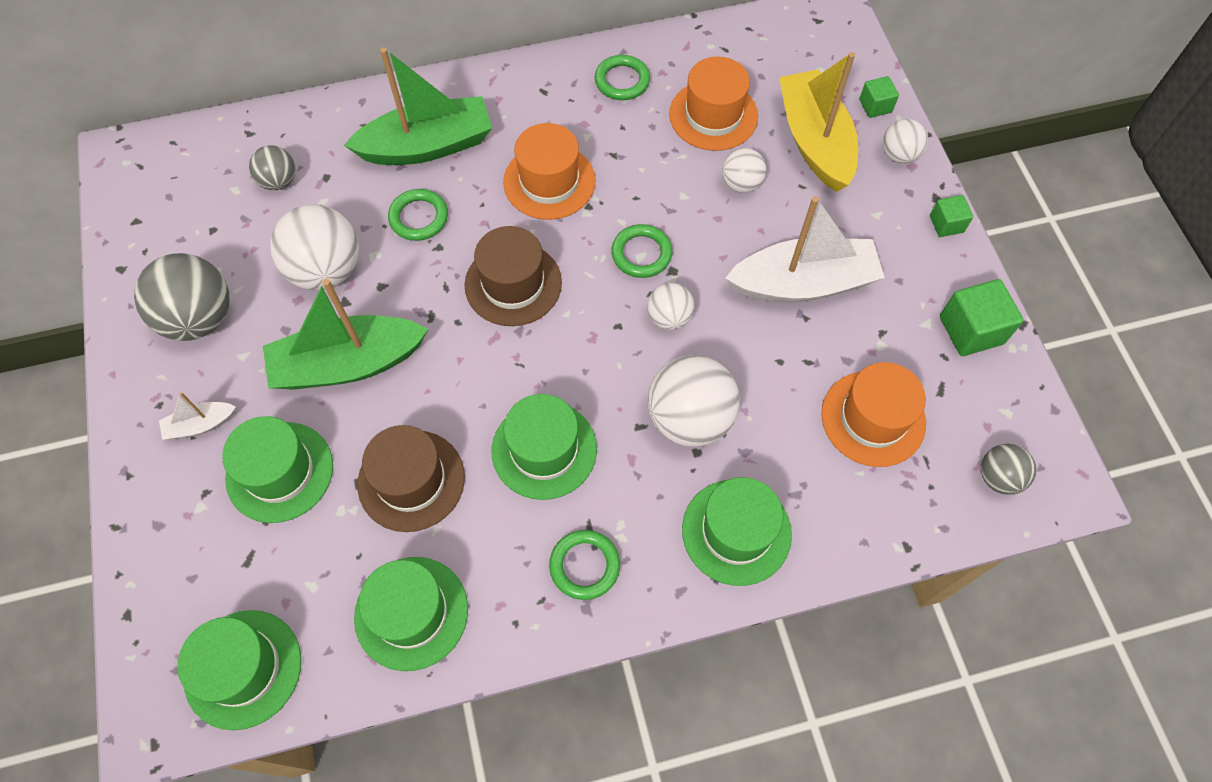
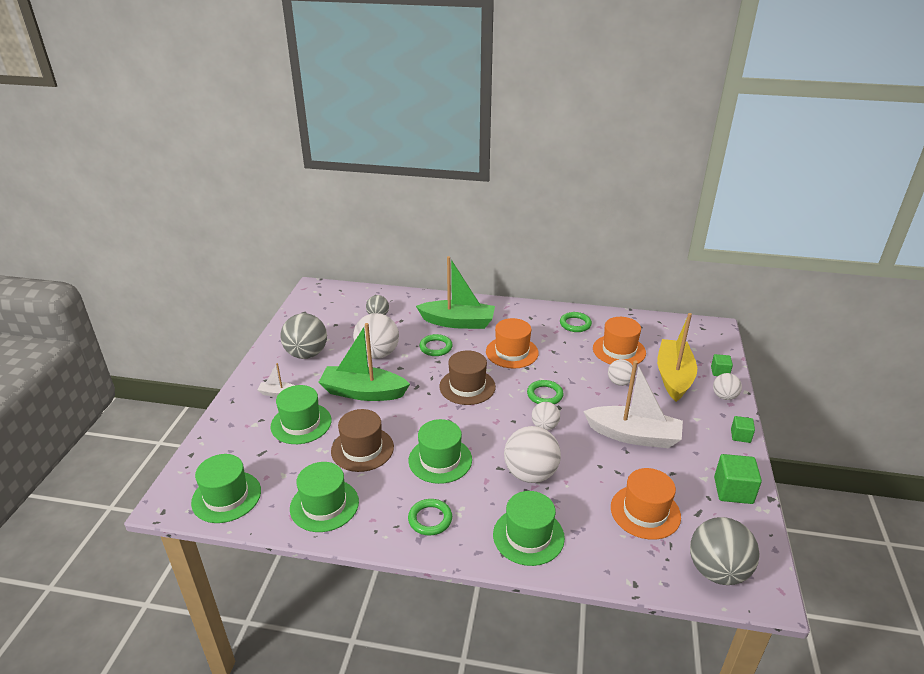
camera: 25 degrees right, 30 degrees down
grey ball [981,444,1036,495] -> grey ball [690,517,760,585], size x1.81

